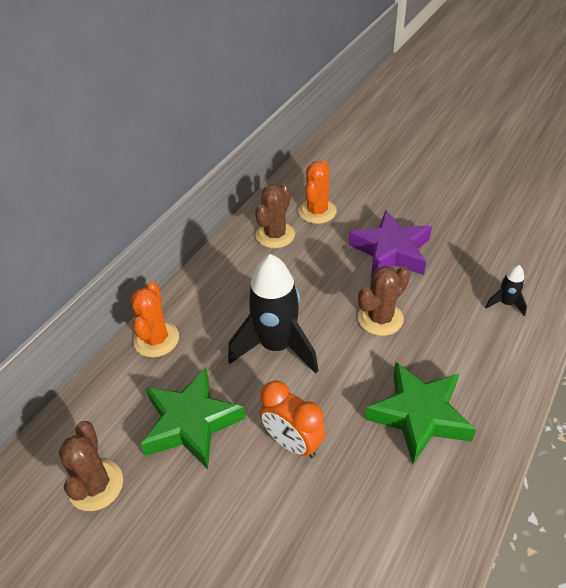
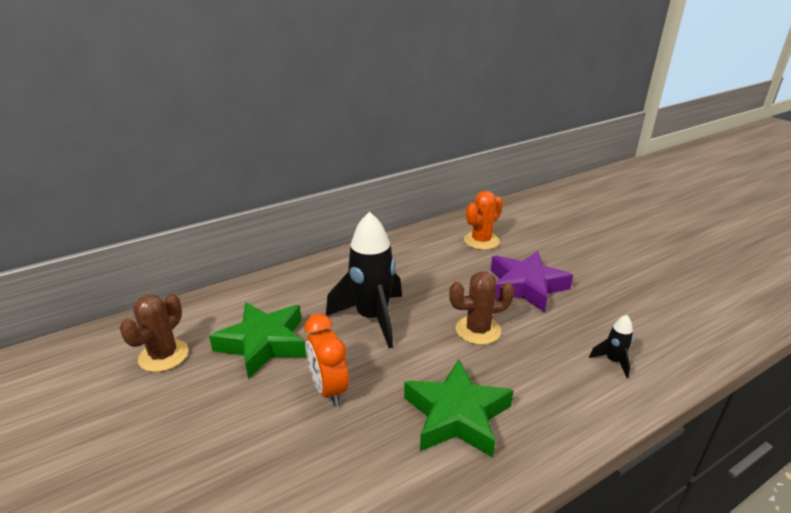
camera: 25 degrees right, 15 degrees down
orange cactus [131,281,179,357] -> none
brown cactus [255,184,295,248] -> none

